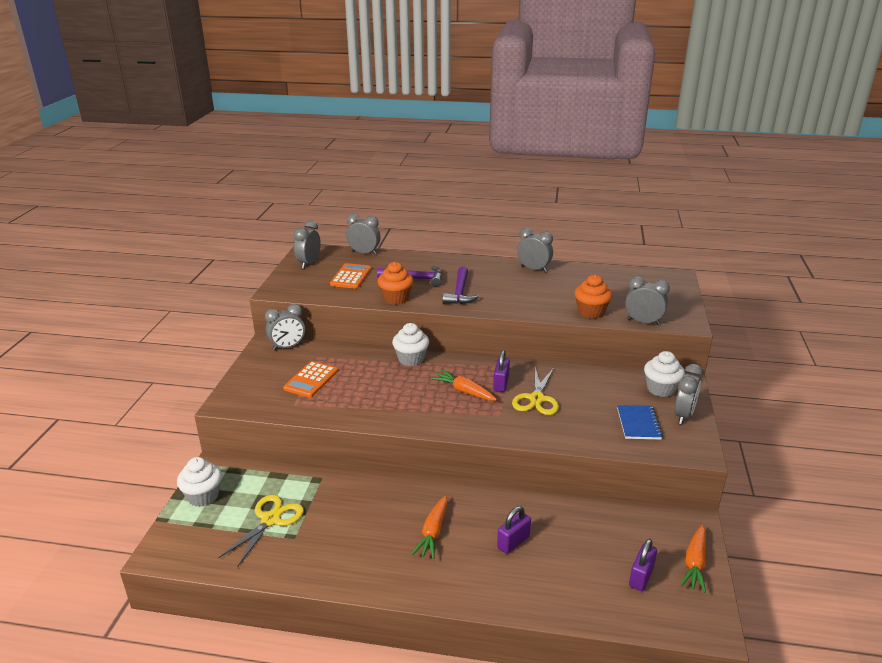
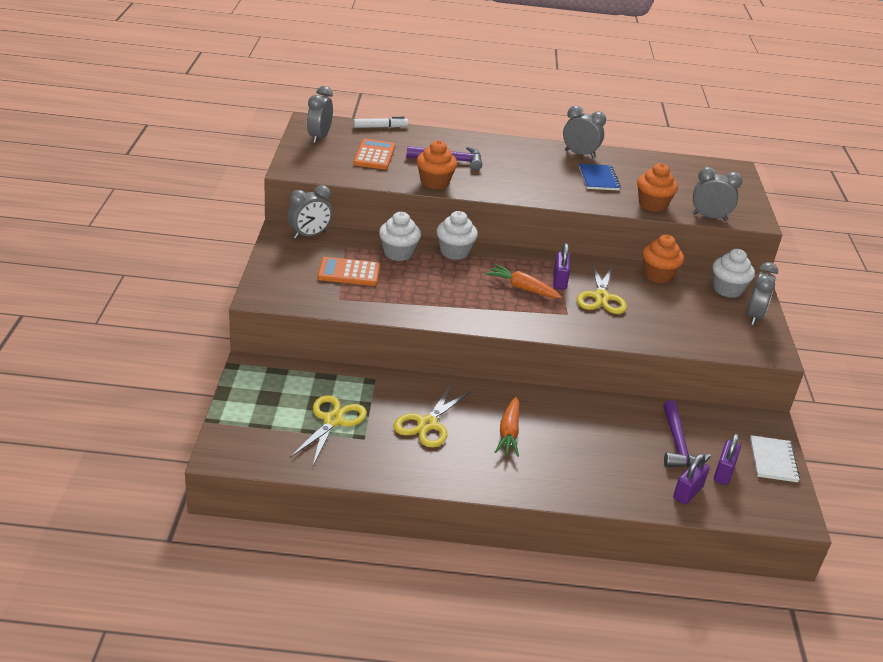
camera: 10 degrees left, 5 degrees up
white cupcake [177,457,222,507] -> white cupcake moved to [379,212,421,261]
orange calculator [283,361,338,398] -> orange calculator turned 75 degrees clockwise [318,257,380,286]
grey clock [346,213,381,255] -> white marker [353,117,408,128]
purple hammer [443,267,479,304] -> purple hammer moved to [663,400,711,468]
purple padlock [497,506,531,554] -> purple padlock moved to [673,454,709,505]
blue notebook [617,405,663,440] -> blue notebook moved to [579,164,621,190]
orange carrot [680,525,706,593] -> white notebook [750,435,800,482]
none -> yellow scissors [393,384,471,447]
none -> orange cupcake [642,235,684,283]

